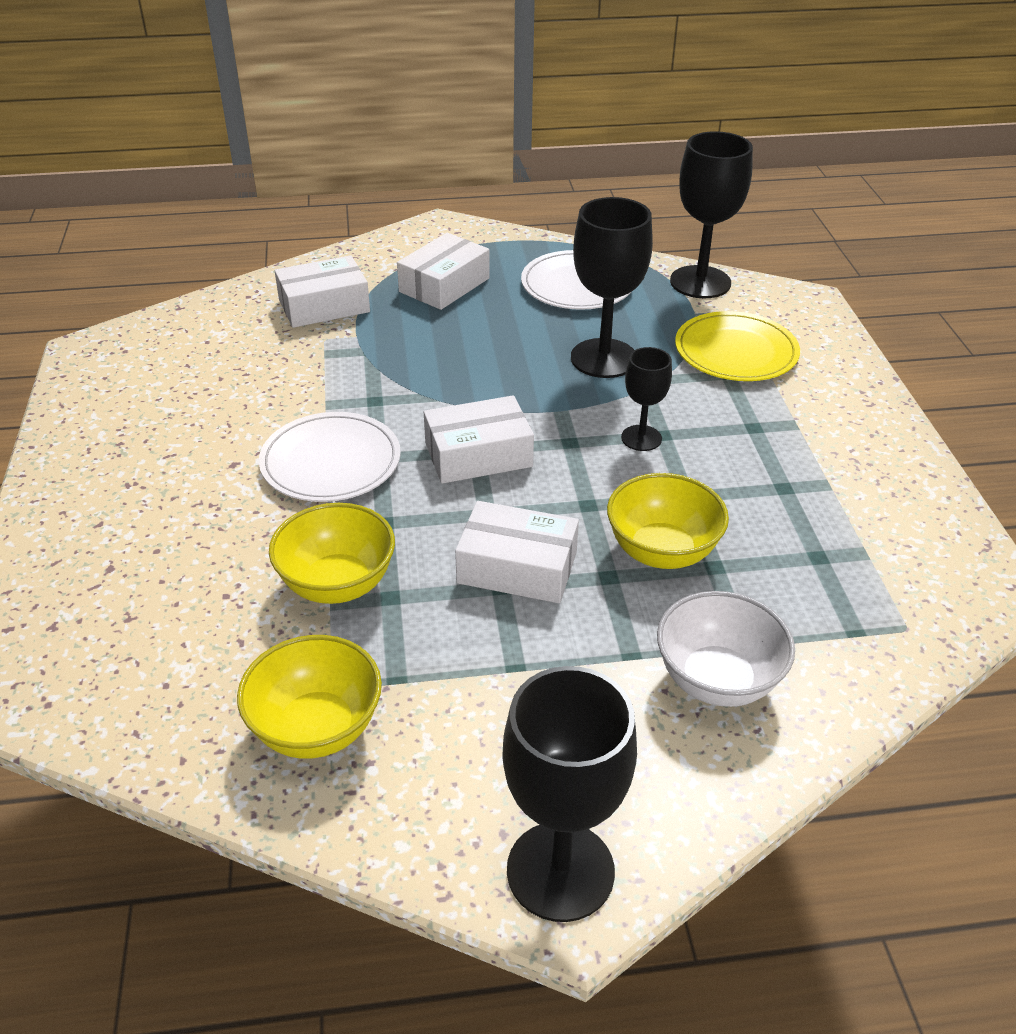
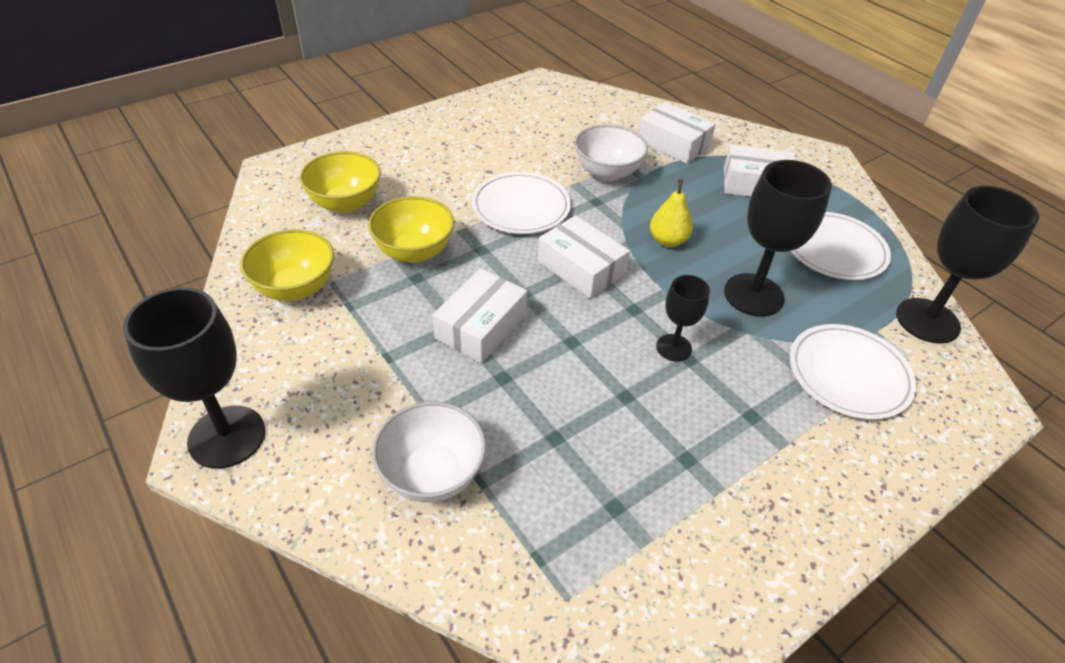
camera: 60 degrees right, 5 degrees up
white box [455,501,579,603] -> white box turned 45 degrees clockwise [432,268,528,363]
yellow bowl [607,473,729,569] -> yellow bowl moved to [299,151,381,213]
yellow plate [675,311,800,381] -> white plate [790,324,916,420]
none -> white bowl [574,124,648,181]
none -> yellow pear [650,179,693,247]

